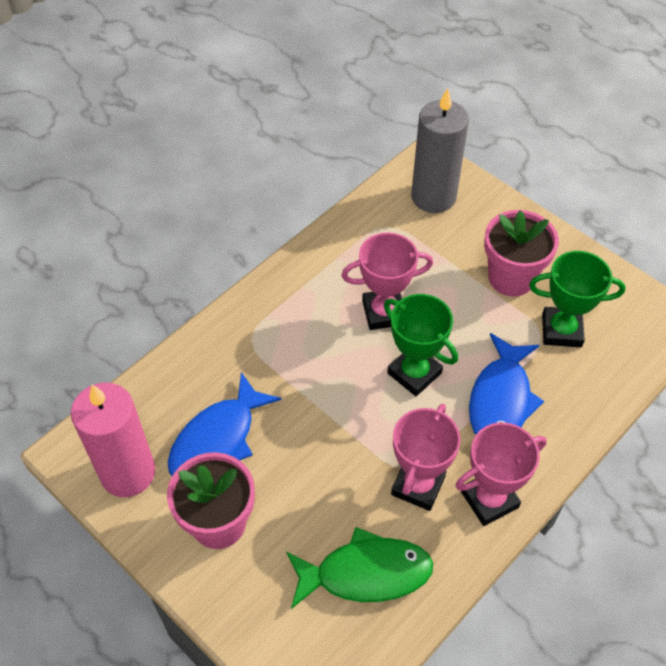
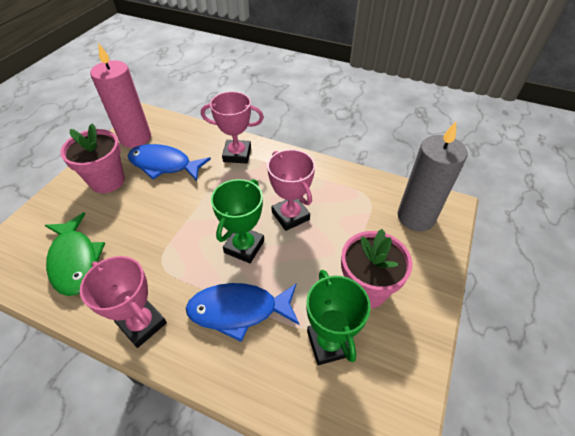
camera: 70 degrees right, 5 degrees down
pink trophy [391,404,460,511] -> pink trophy moved to [201,91,264,163]

